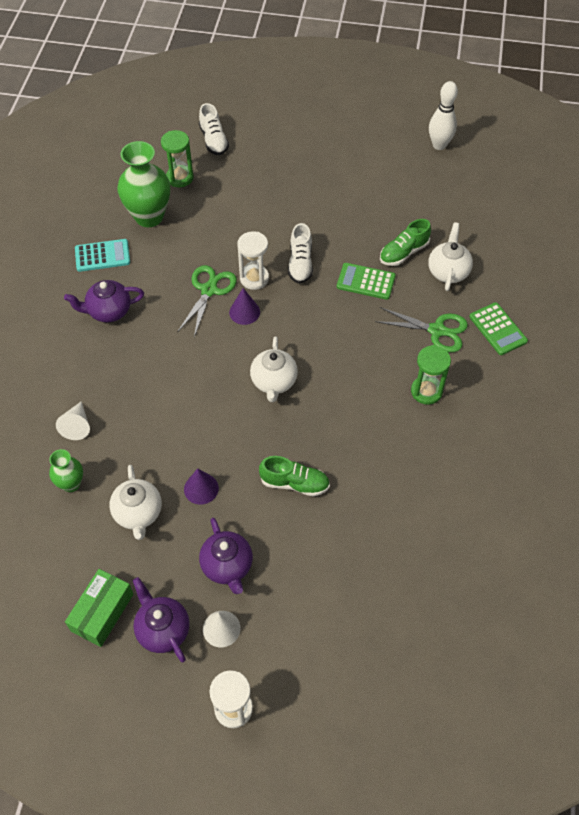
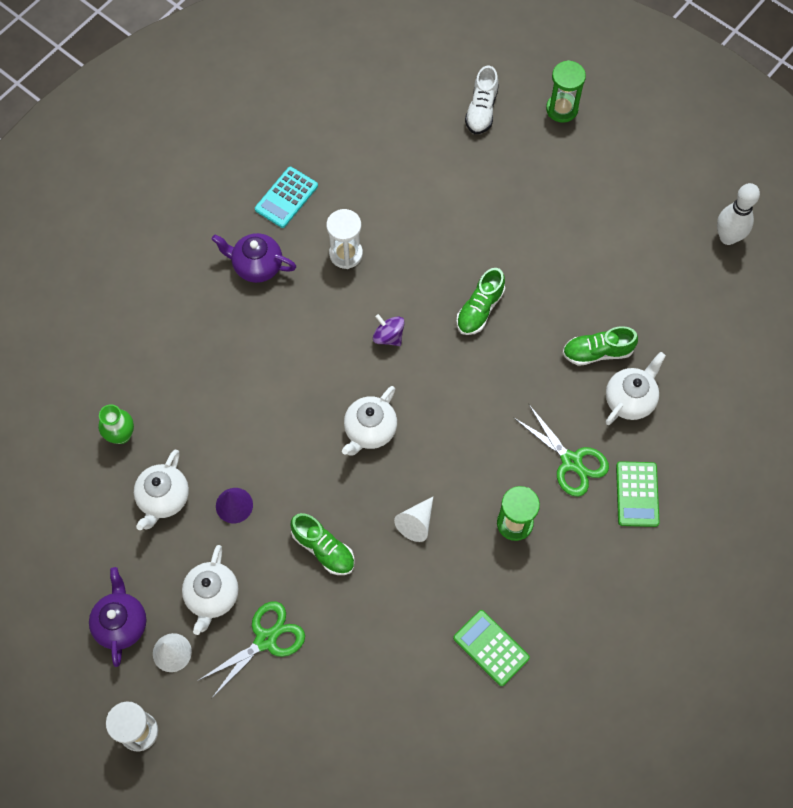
camera: 30 degrees right, 10 degrees up
white cone [56,401,90,440] -> white cone moved to [394,497,433,542]
green box [65,569,133,647] -> none
turquoise calculator [75,239,130,272] -> turquoise calculator turned 105 degrees clockwise [255,167,318,228]
green vase [117,141,170,227] -> none
green hourglass [161,130,194,187] -> green hourglass moved to [546,60,586,123]
green scissors [177,265,237,337] -> green scissors moved to [199,601,305,698]
purple teapot [199,518,253,594] -> white teapot [182,545,239,635]
purple cone [229,288,260,325] -> purple spinning top [373,314,405,346]
white hourglass [237,231,269,290] -> white hourglass moved to [326,209,363,269]
white shoe [288,223,313,284] -> green shoe [456,268,505,335]
green calculator [337,263,396,300] -> green calculator moved to [453,610,530,686]

